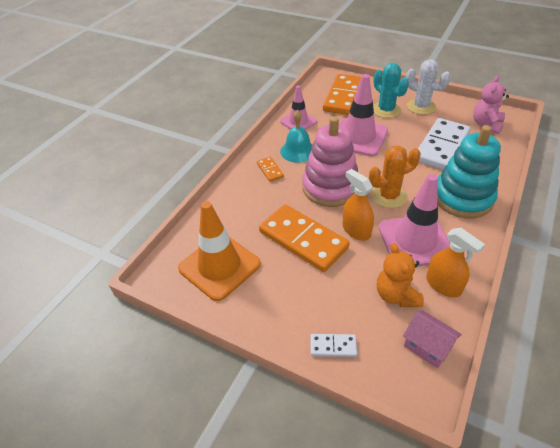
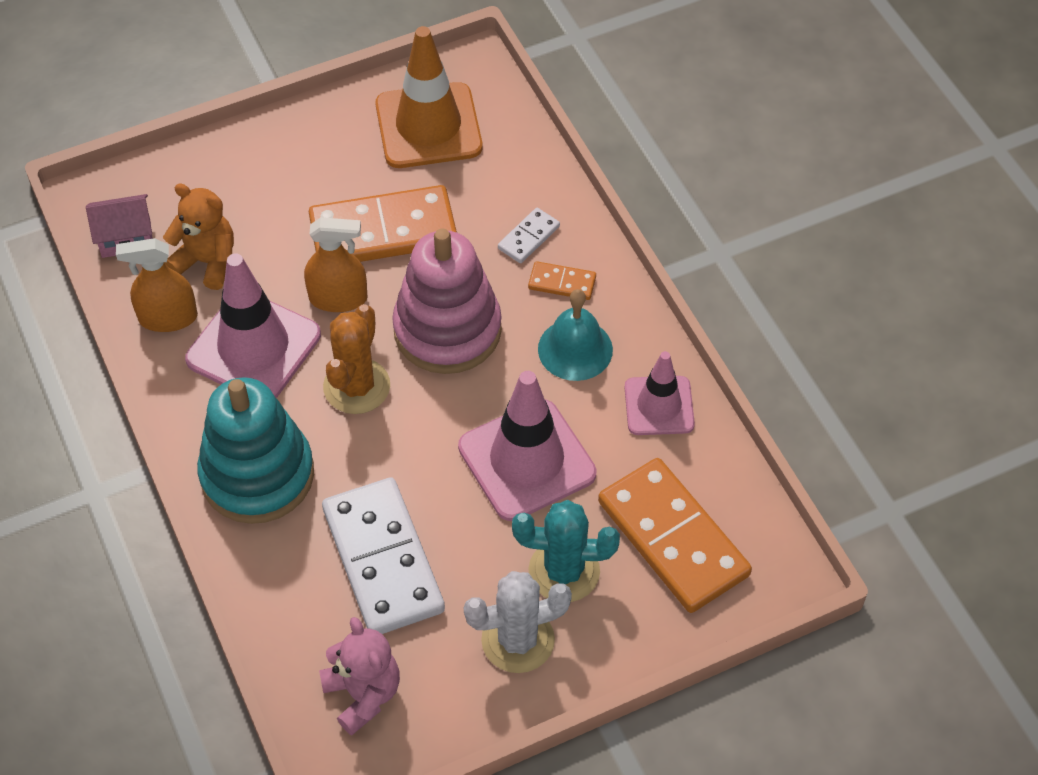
camera: 125 degrees right, 10 degrees up
white domino [311,334,357,357] -> white domino moved to [498,208,560,263]

